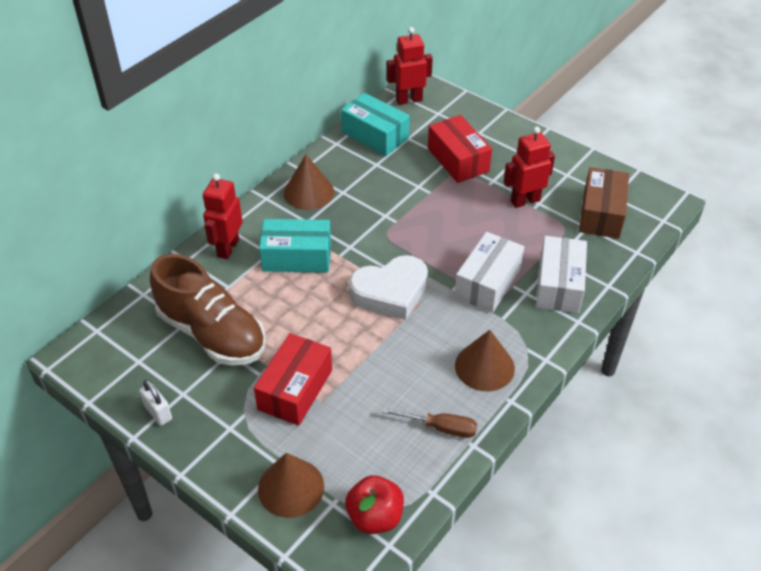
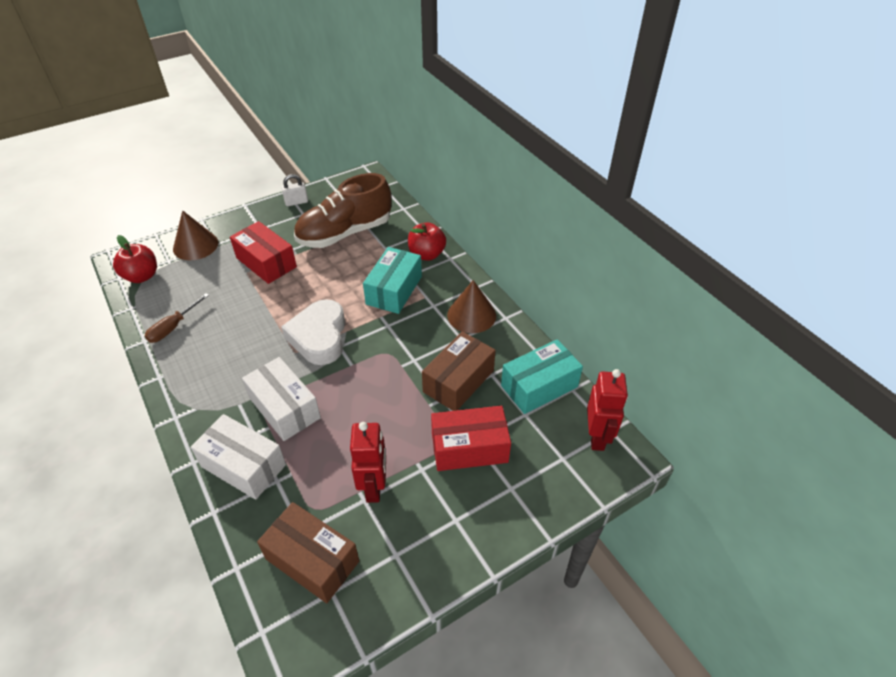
camera: 110 degrees right, 0 degrees up
red robot [203,173,243,259] -> red apple [408,222,446,261]
brown cone [455,330,515,391] -> none
none -> brown box [422,331,496,411]

